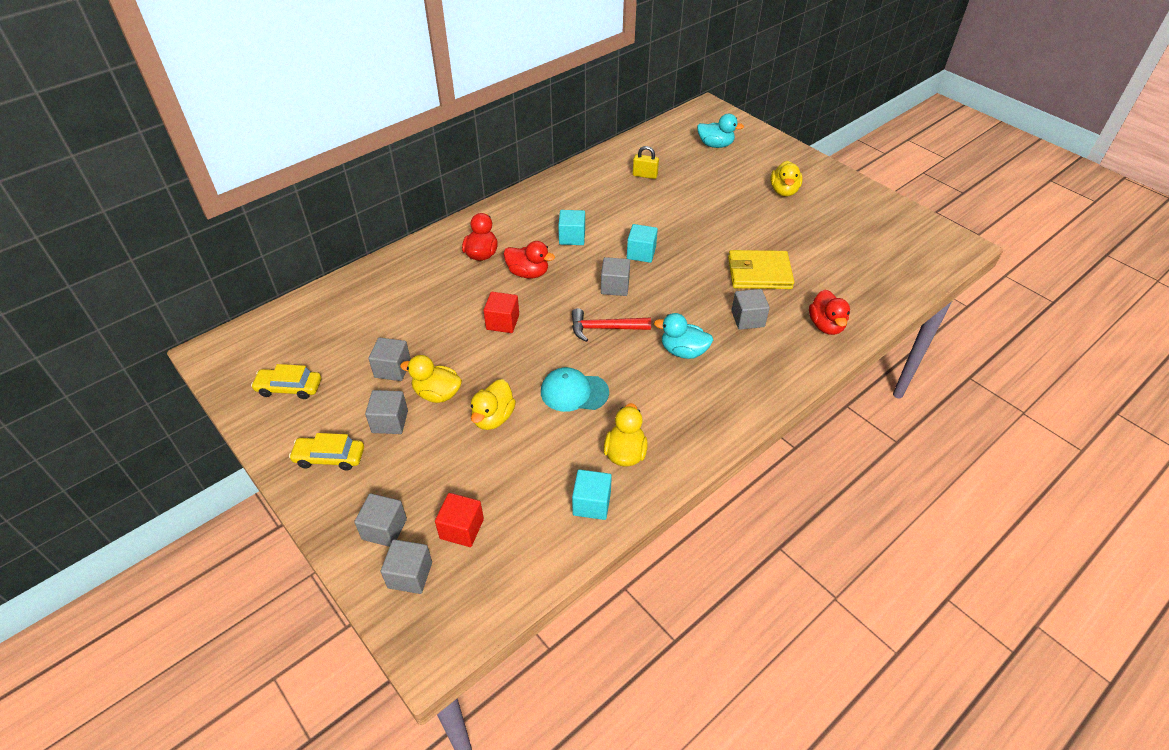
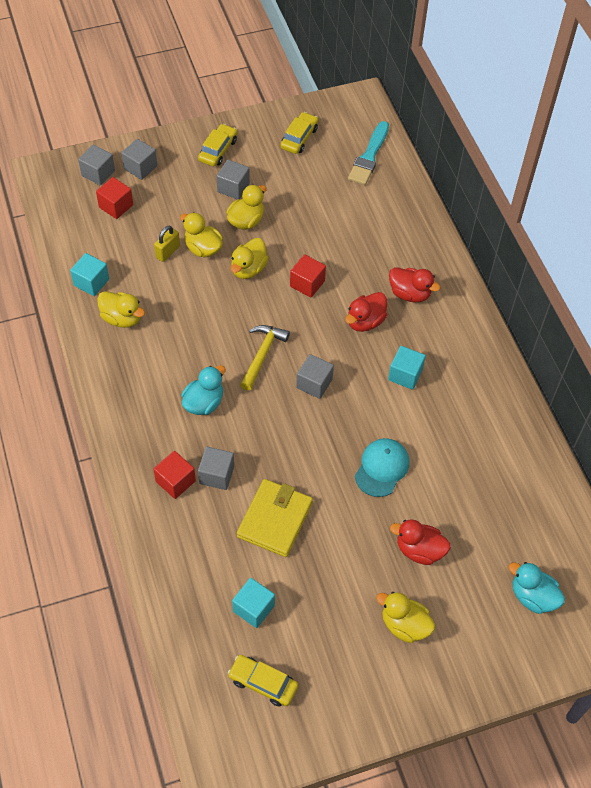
camera: 110 degrees right, 10 degrees up
grey cube [368,337,411,381] -> none
turquoise cap [541,367,609,412] -> turquoise cap moved to [355,438,409,497]
red hammer [572,308,651,342] -> yellow hammer [240,325,290,391]
turquoise cube [627,224,658,263] -> turquoise cube moved to [232,578,275,628]
yellow padlock [633,146,659,179] -> yellow padlock moved to [154,225,180,262]
turquoise duck [697,114,744,148] -> turquoise duck turned 90 degrees clockwise [508,562,565,614]
red duck [809,290,850,335] -> red duck moved to [390,519,451,565]
none -> red cube [154,451,196,499]
none -> yellow car [228,655,298,707]
none -> yellow duck [231,238,269,279]
none -> turquoise brush [348,121,389,185]

